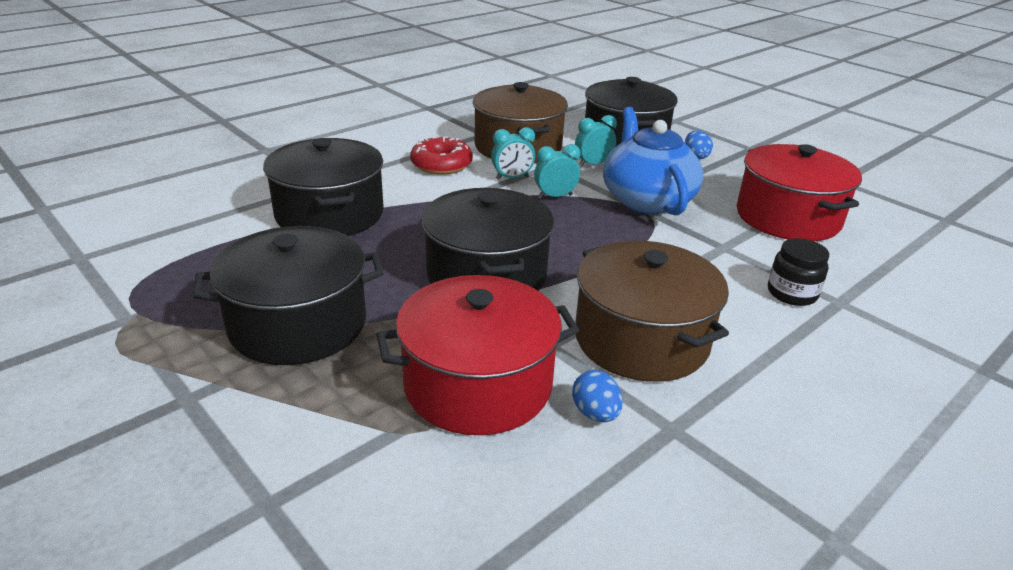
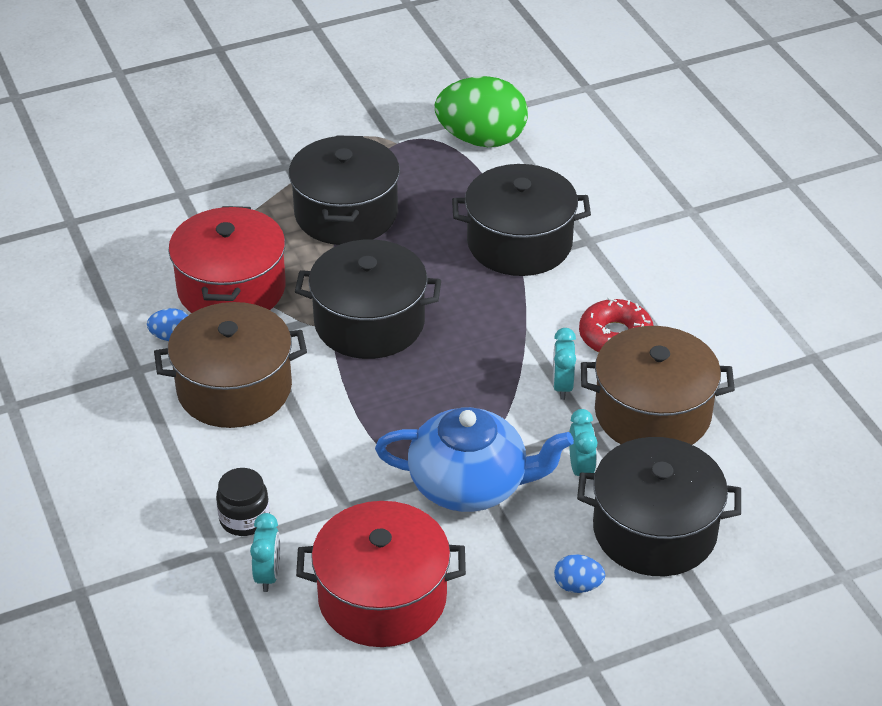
camera: 110 degrees right, 10 degrees up
turquoise clock [534,144,581,199] -> turquoise clock moved to [250,513,280,592]
none -> green egg [435,76,528,147]

